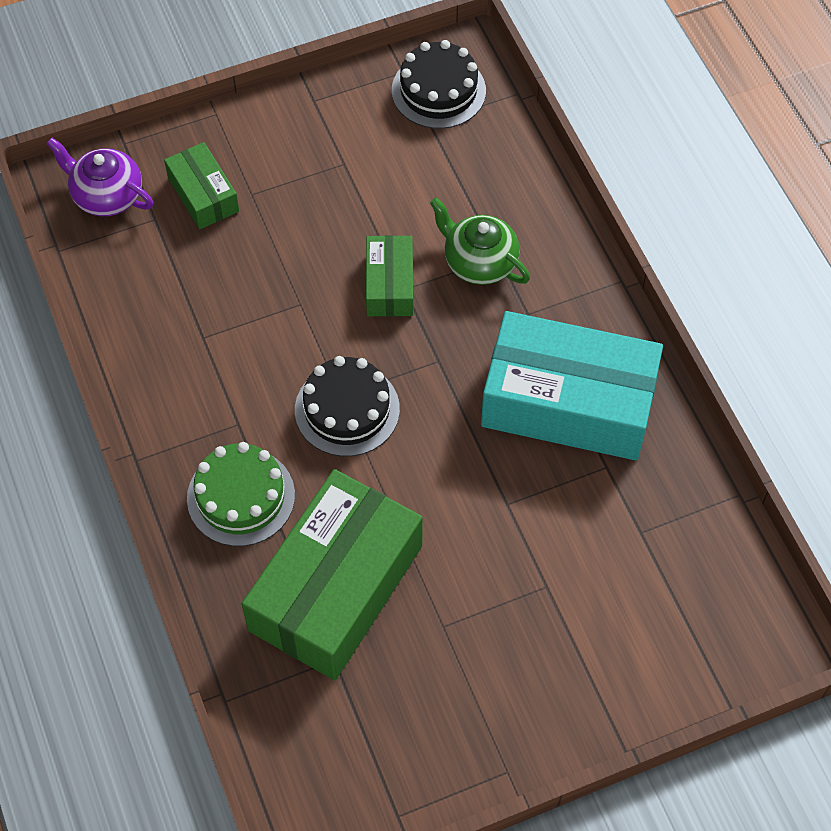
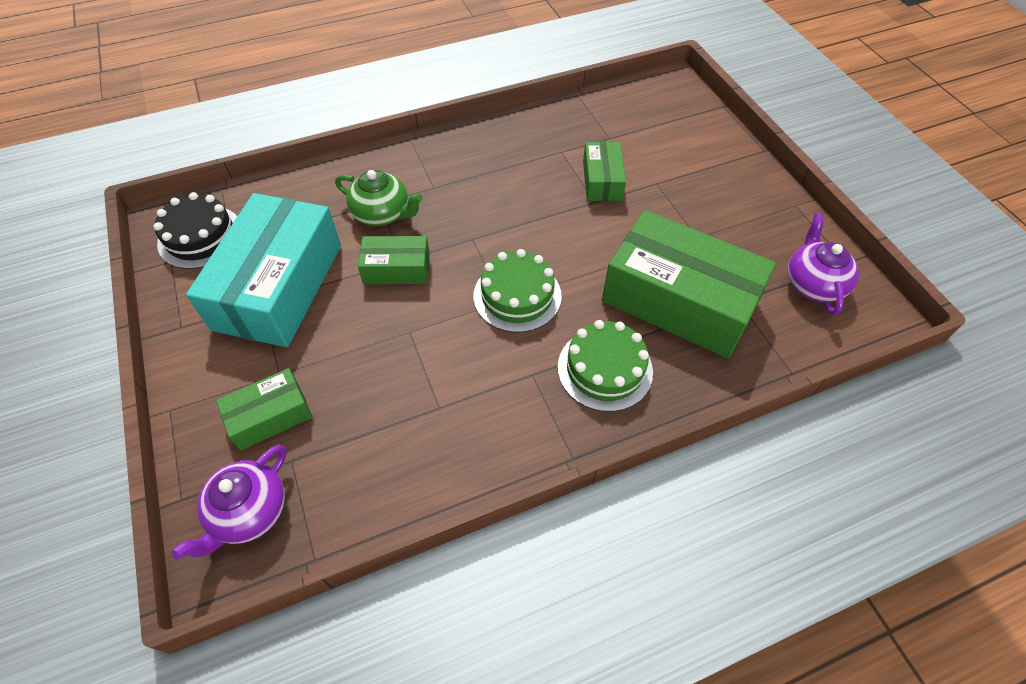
camera: 90 degrees left, 5 degrees down
black cake [295,356,400,457] -> green cake [474,249,562,333]
green teapot [430,197,530,285] -> green teapot turned 105 degrees counterclockwise [335,170,423,226]
turquoise box [481,311,663,460] -> turquoise box moved to [186,193,341,347]
none -> green box [583,142,626,201]
none -> purple teapot [787,213,859,315]

